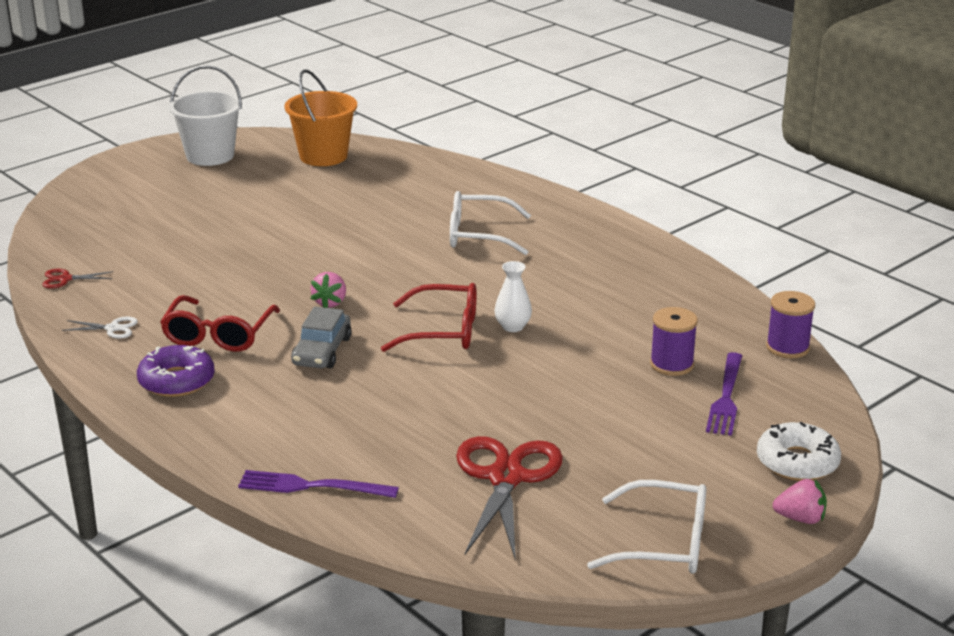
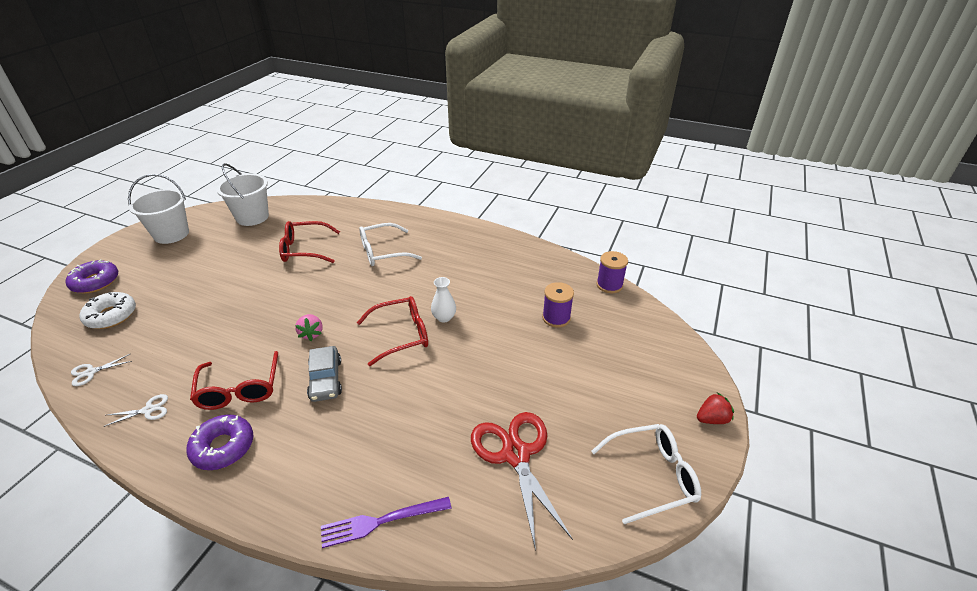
camera: 25 degrees left, 10 degrees up
red scissors [43,269,114,289] -> white scissors [71,354,132,386]
orange bucket [284,69,357,166] -> white bucket [216,163,269,226]
purple fork [706,352,742,436] -> none
white donut [757,422,841,481] -> white donut moved to [80,292,136,329]
pink strawberry [773,479,827,524] -> red strawberry [697,392,734,424]
none -> purple donut [66,260,118,293]
none -> red glasses [279,221,340,263]

